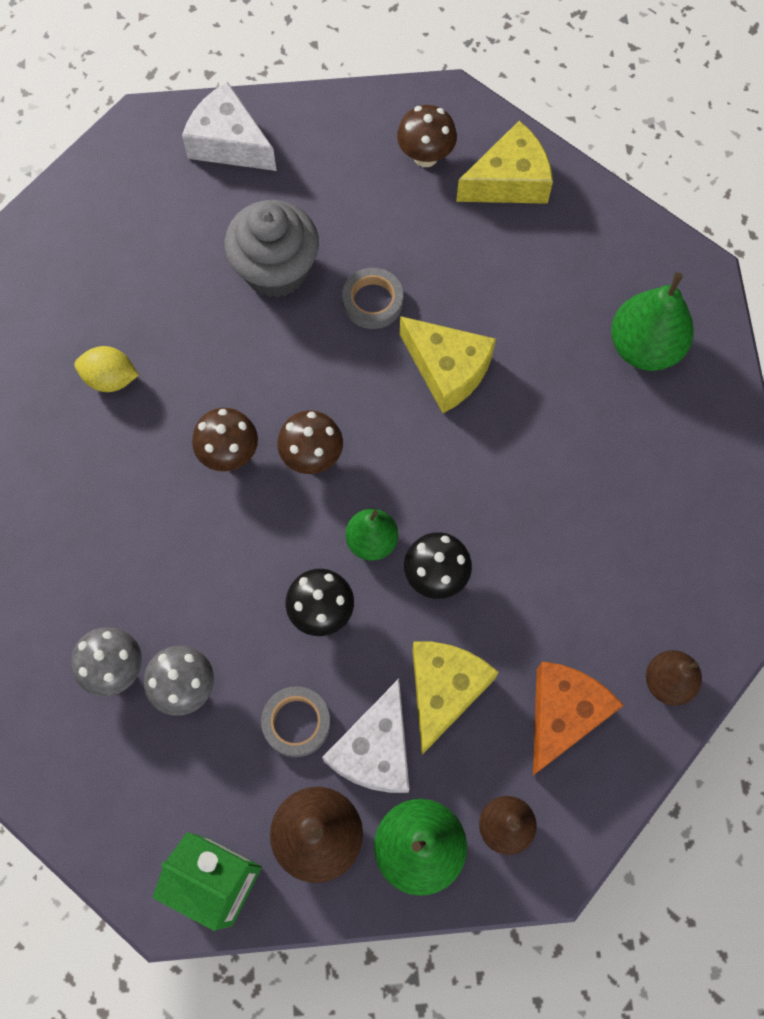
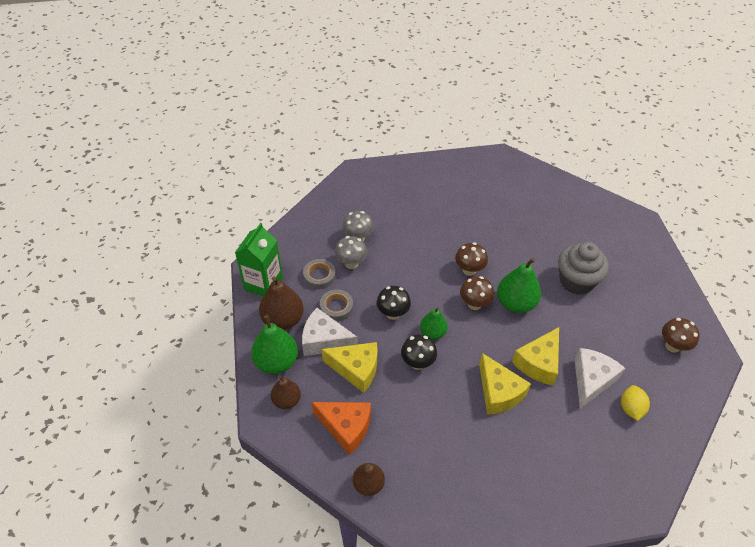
camera: 85 degrees right, 20 degrees down
yellow lemon [74,346,139,392] -> yellow lemon moved to [621,385,650,421]
white cheese [182,82,277,171] -> white cheese moved to [575,348,625,409]
grey tape [342,268,403,329] -> grey tape moved to [303,259,336,289]
yellow cheese [456,121,553,204] -> yellow cheese moved to [479,353,531,415]
green pear [611,272,694,371] -> green pear moved to [497,258,541,313]

